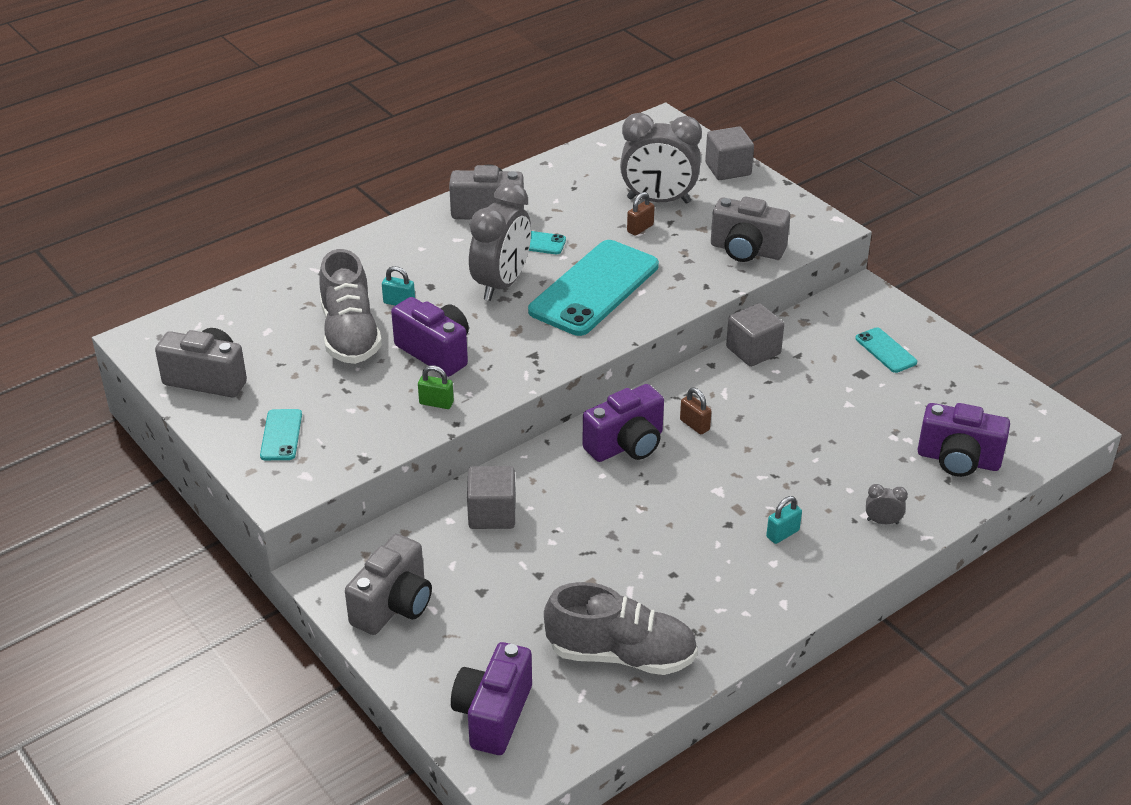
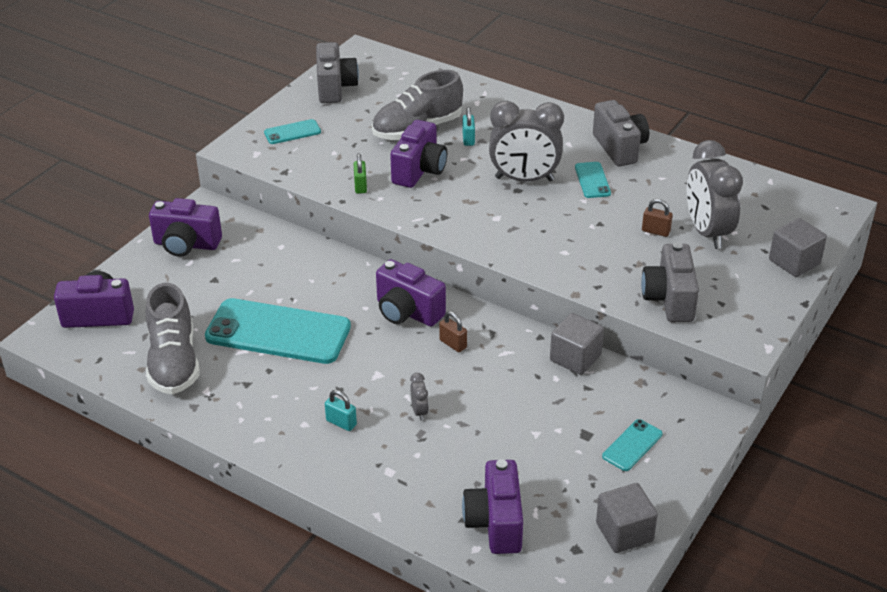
camera: 70 degrees right, 0 degrees up
grey camera [345,534,432,635] -> purple camera [149,198,222,257]
grey cube [467,466,516,529] -> grey cube moved to [596,483,658,553]
turquoise phone [528,240,659,336] -> turquoise phone moved to [205,298,351,364]
brown padlock [680,388,712,434] -> brown padlock turned 75 degrees counterclockwise [439,311,467,352]
grey clock [866,484,908,524] -> grey clock moved to [410,373,429,421]

